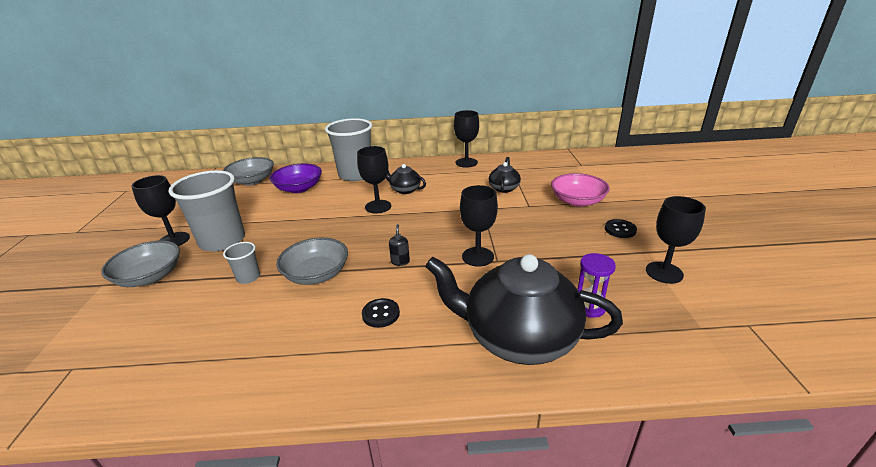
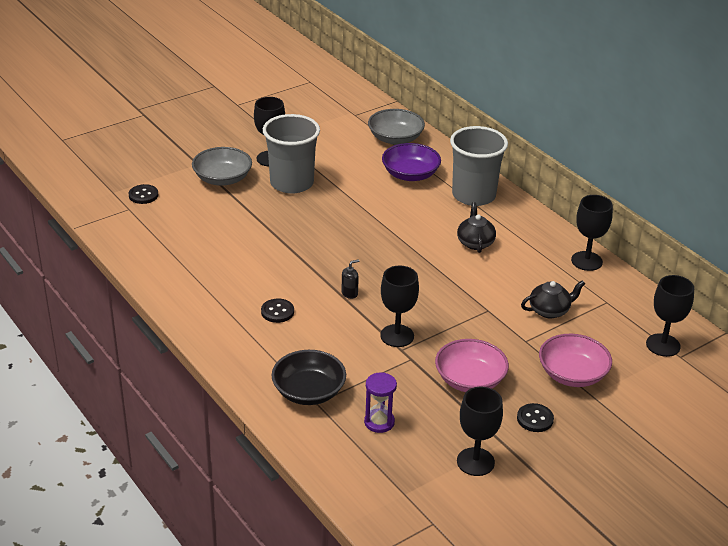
camera: 55 degrees right, 5 degrees up
grey cup [223,242,260,284] -> none
grey bowl [276,238,348,285] -> none
black goblet [357,146,391,213] -> black goblet moved to [646,275,694,357]
black teapot [425,254,623,365] -> black bowl [271,350,346,405]
none -> black button [129,184,158,204]
none -> pink bowl [435,339,509,392]

